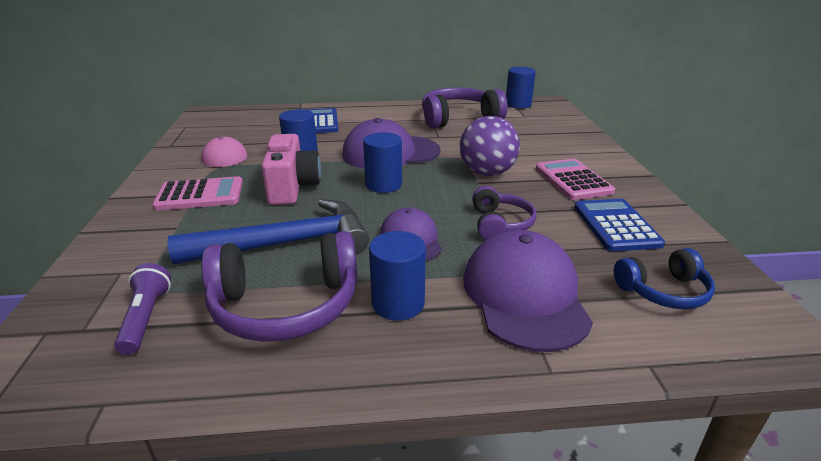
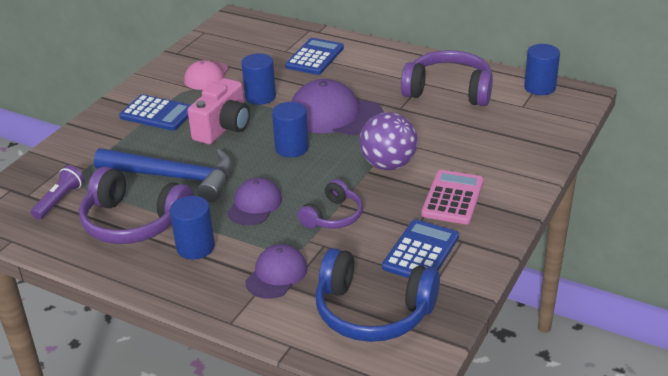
camera: 35 degrees right, 5 degrees up
pink calculator [152,176,243,210] -> blue calculator [119,95,191,131]
purple cap [463,230,593,352] -> purple cap [245,244,308,299], size x0.59
blue headphones [614,248,715,309] -> blue headphones [316,248,440,342], size x1.71

